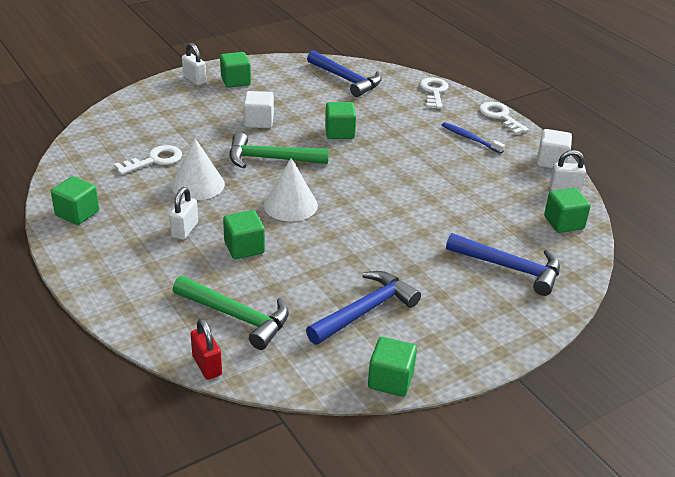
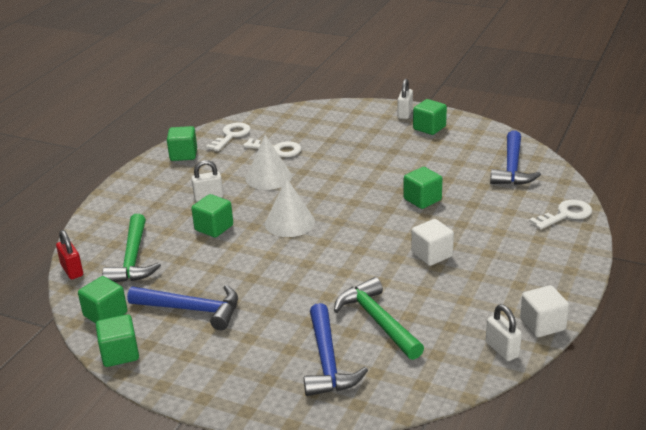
camera: 60 degrees right, 5 degrees down
red padlock [190,318,222,380] -> red padlock turned 60 degrees counterclockwise [56,230,83,280]
green hammer [229,132,329,169] -> green hammer moved to [334,277,424,360]
white cube [243,91,274,128] -> white cube moved to [411,219,454,266]
blue toothbrush [442,122,505,154] -> none
white key [479,102,529,135] -> white key moved to [206,122,251,151]
green cube [544,188,591,233] -> green cube moved to [78,276,127,323]

